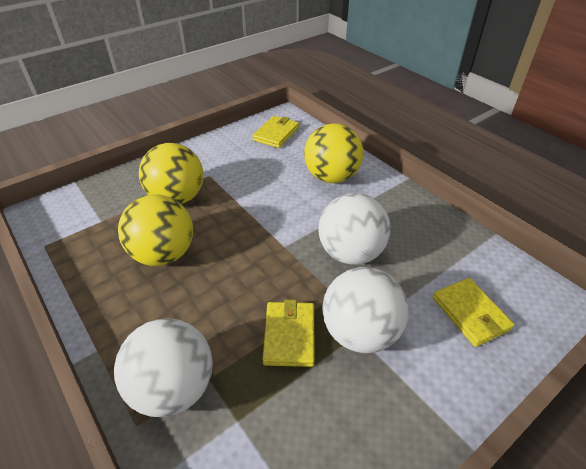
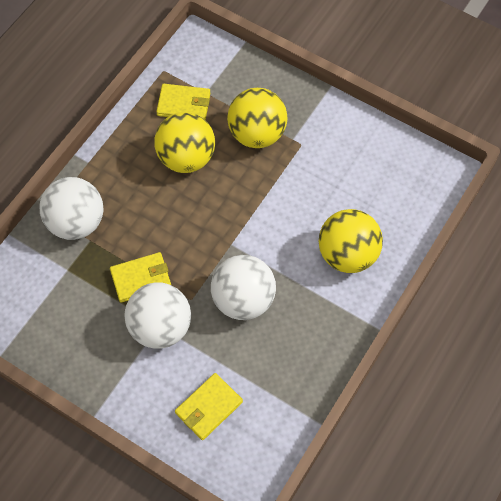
camera: 70 degrees right, 20 degrees up
yellow wallet [252,116,299,148] -> yellow wallet moved to [156,84,210,120]

